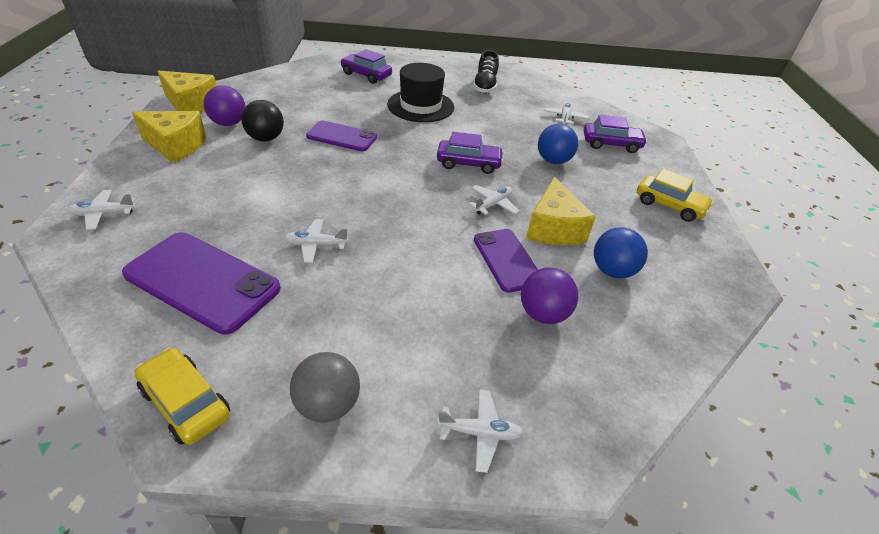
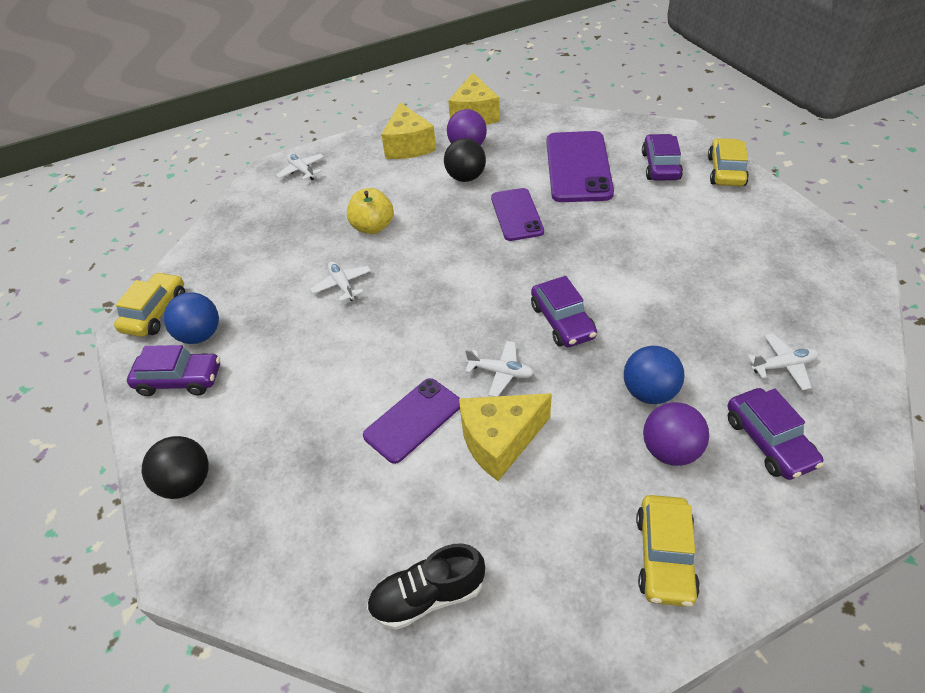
camera: 70 degrees right, 5 degrees up
purple phone [122,232,281,334] -> purple phone moved to [546,131,614,202]
grey ball [290,352,360,423] -> purple car [127,345,220,396]
black hat [387,63,454,122] -> none
white plane [437,390,523,473] -> black ball [142,436,209,499]
black shoe [473,50,499,93] -> black shoe moved to [367,543,485,630]
purple ball [521,267,578,324] -> purple ball moved to [643,402,709,466]
blue ball [594,227,648,278] -> blue ball moved to [164,292,219,344]
none -> yellow apple [347,188,394,234]
none -> yellow car [708,138,749,186]

